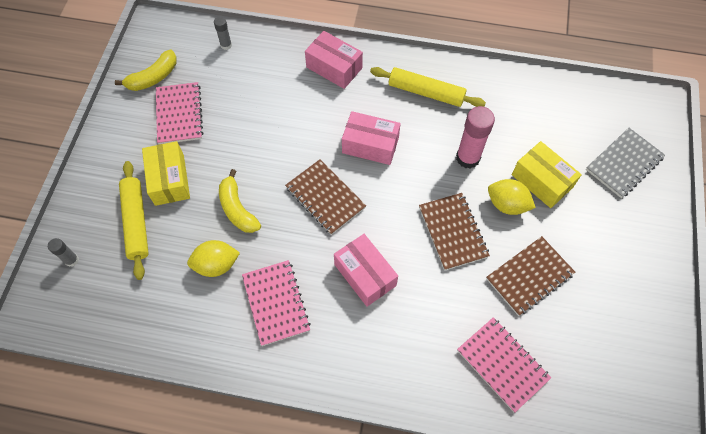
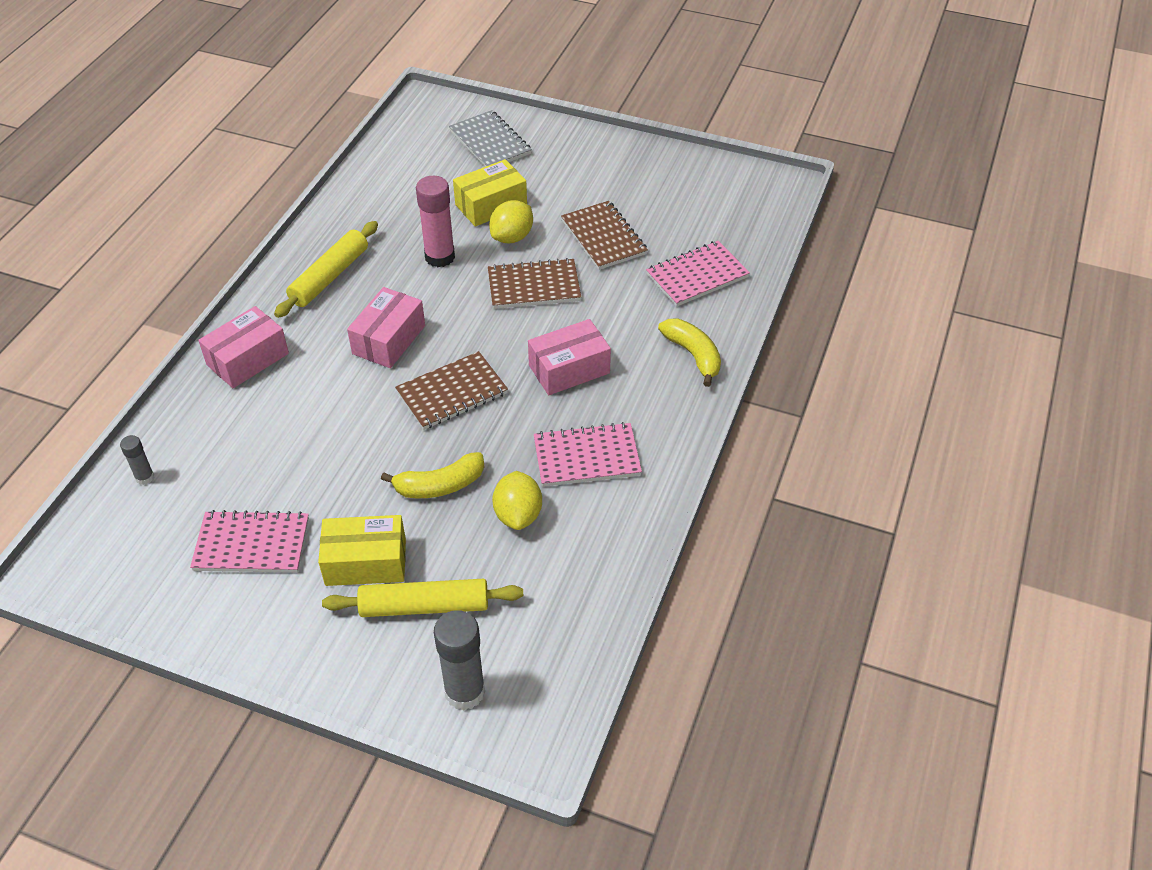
camera: 80 degrees left, 15 degrees down
grey glue stick [48,238,79,267] -> grey glue stick [434,610,485,710], size x1.92
yellow banana [115,50,177,91] -> yellow banana moved to [658,318,721,387]

